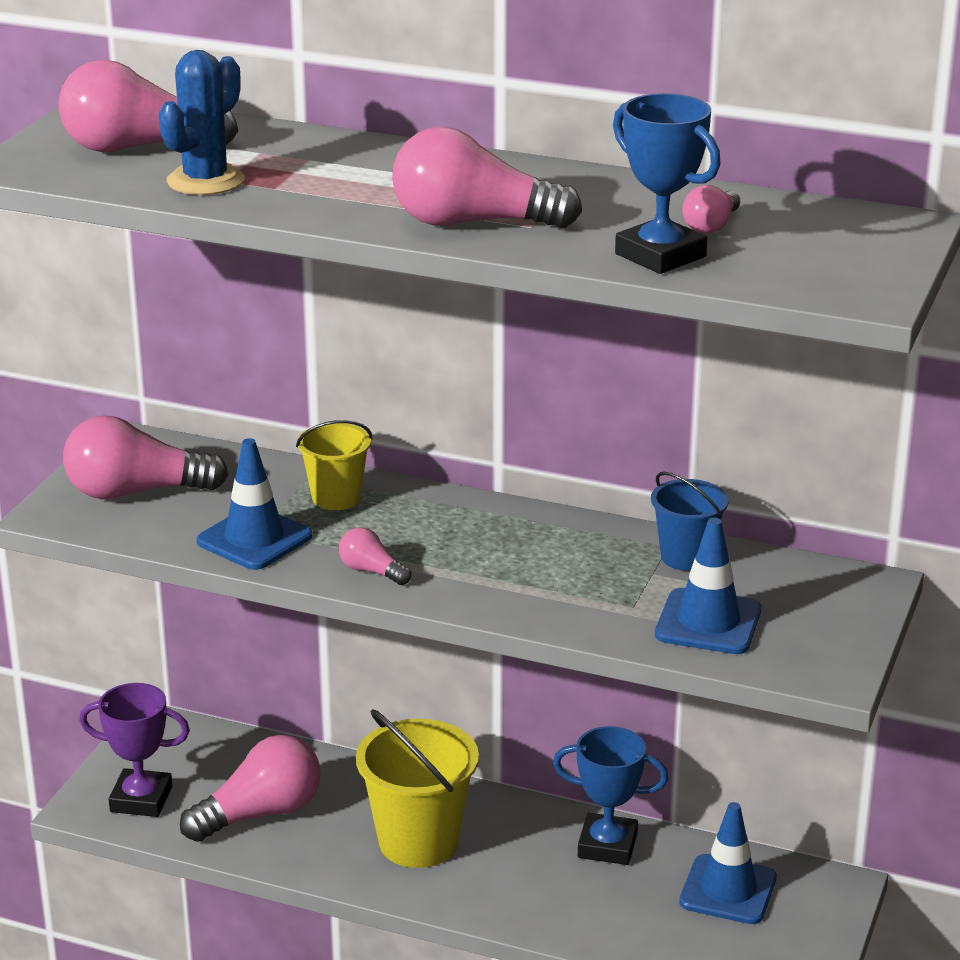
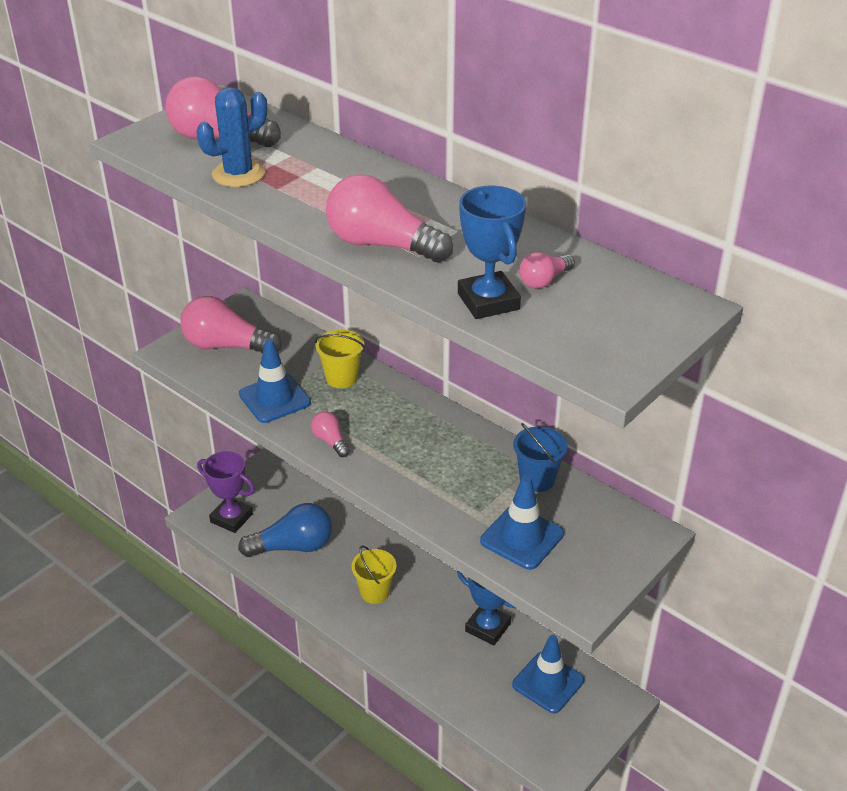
camera: 20 degrees right, 10 degrees up
pink light bulb [180,735,321,842] -> blue light bulb [238,503,332,557]
yellow bucket [356,709,479,868] -> yellow bucket [351,545,397,604], size x0.58

